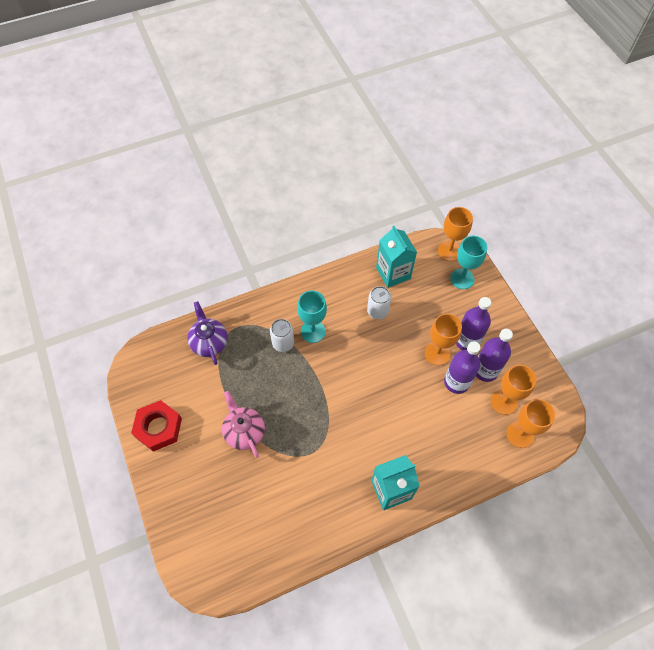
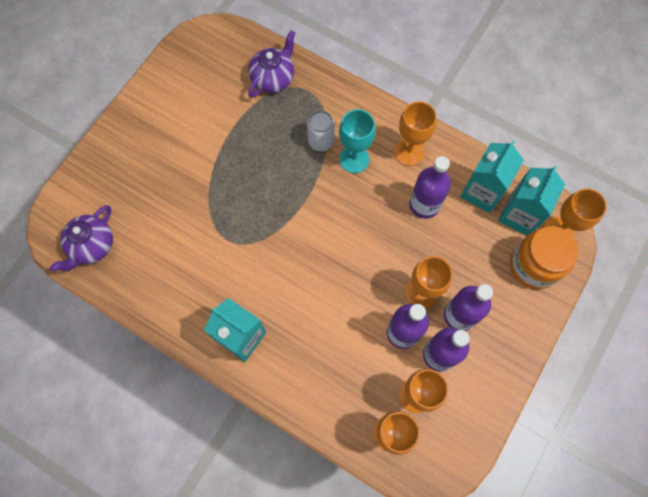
camera: 55 degrees right, 10 degrees up
red nut [131,400,182,452] -> none
pink teapot [222,391,265,458] -> none
white can [367,286,391,319] -> purple bottle [409,156,451,219]
turquoise goblet [450,236,487,289] -> orange jar [510,226,579,289]
none -> purple teapot [50,205,113,272]
none -> orange goblet [394,101,437,166]
none -> turquoise carton [498,166,565,236]

